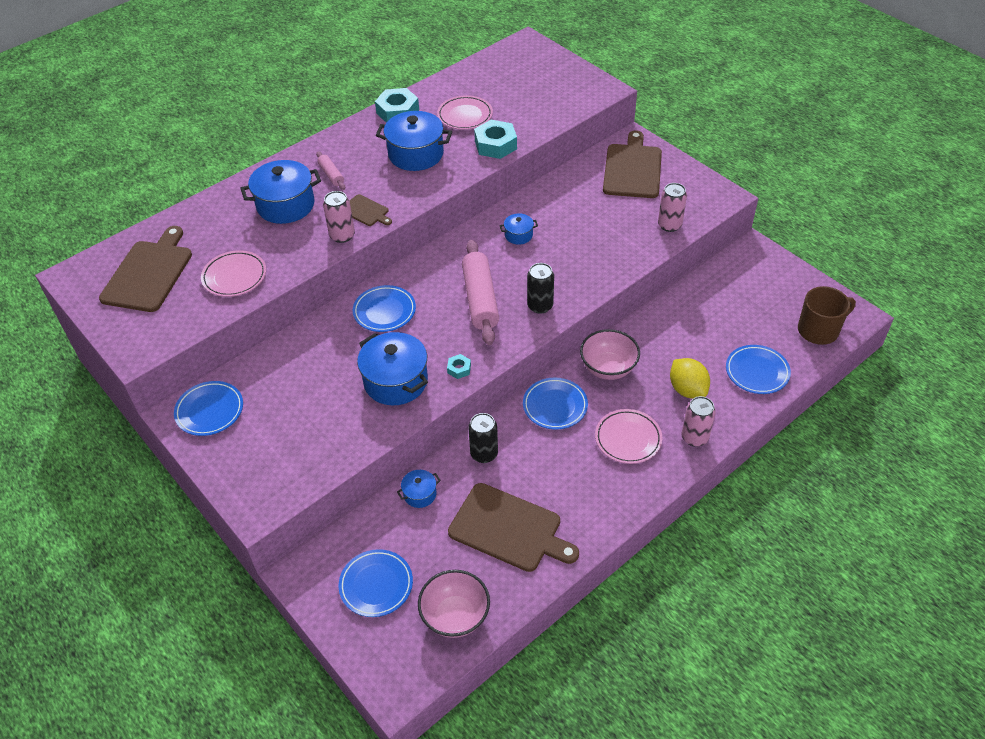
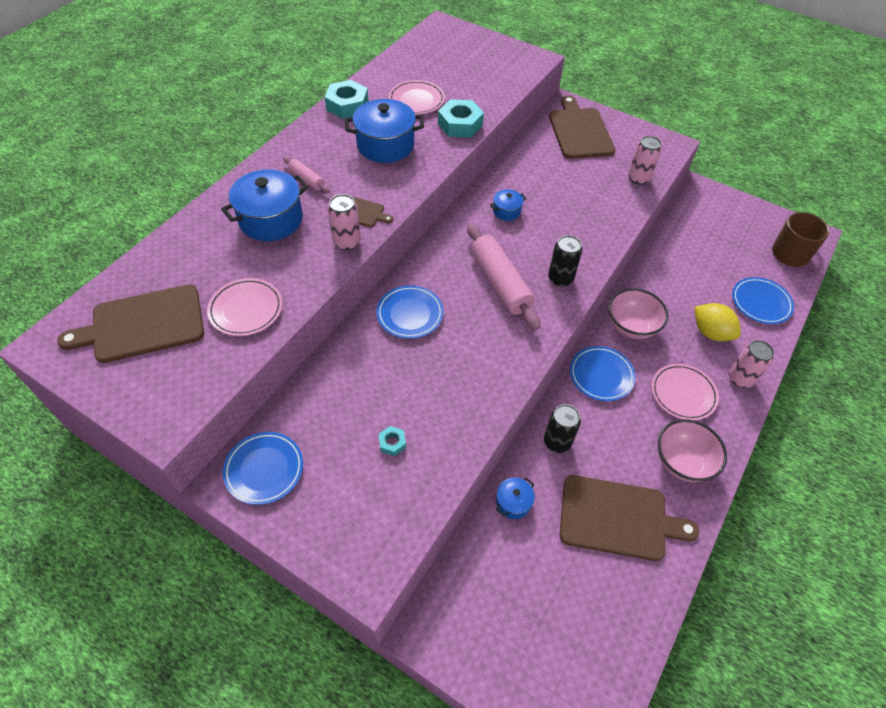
camera: 20 degrees left, 5 degrees up
brown cutting board [99,226,192,312] -> brown cutting board turned 105 degrees counterclockwise [57,284,204,363]
blue plate [339,549,413,617] -> none
blue pot [357,332,428,405] -> none
pink bowl [418,570,490,638] -> pink bowl moved to [658,419,727,482]
turquoise nut [447,354,471,379] -> turquoise nut moved to [378,426,406,456]

